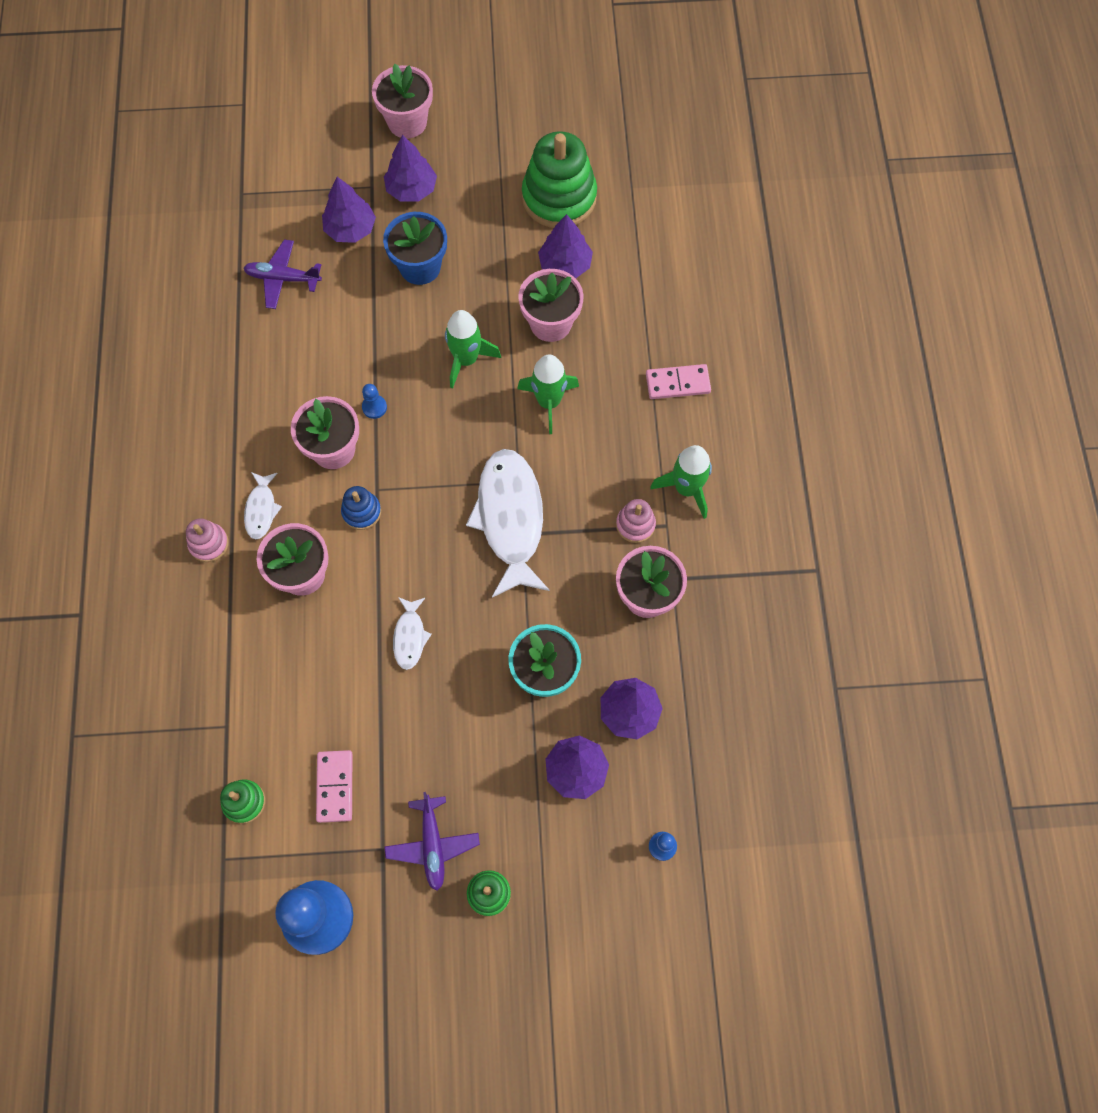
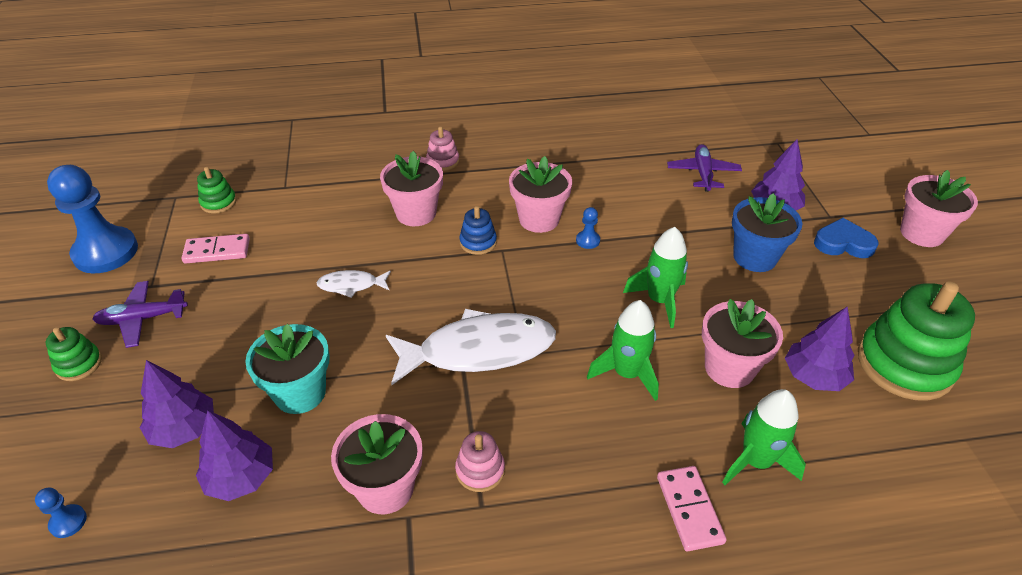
camera: 85 degrees right, 25 degrees down
white fish [244,472,282,539] -> none
purple tree [384,135,437,202] -> blue heart [814,218,878,258]
green rocket [650,445,712,519] -> green rocket moved to [722,389,806,485]

